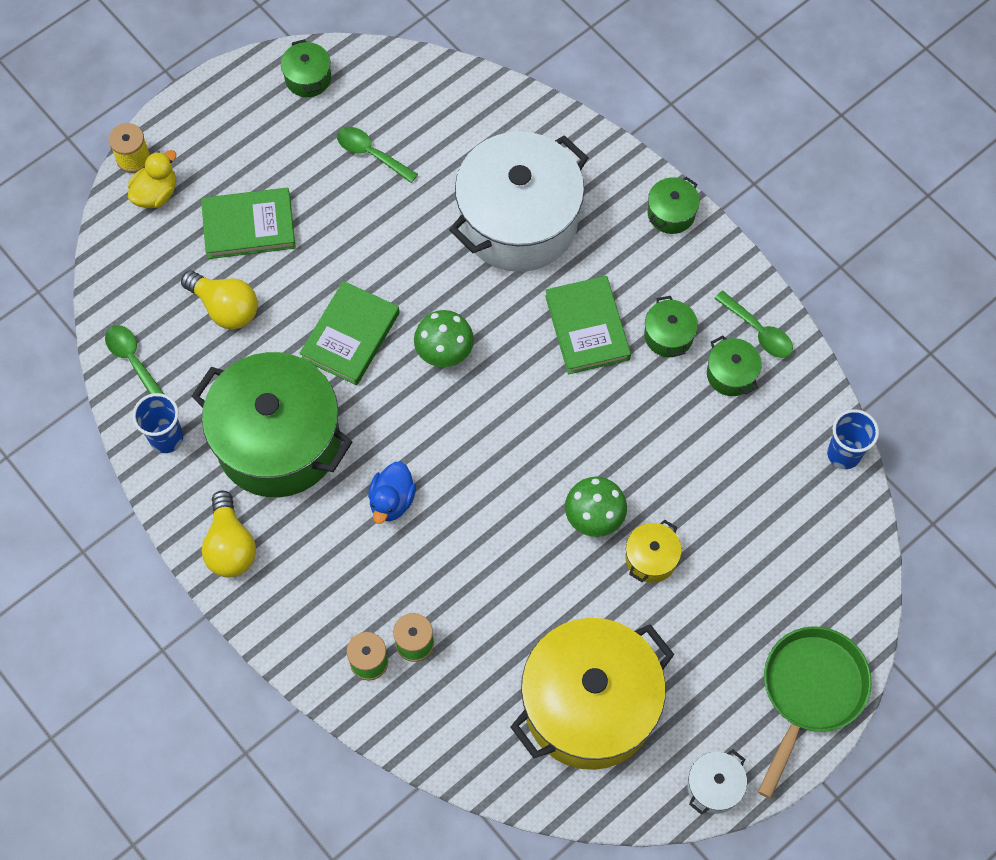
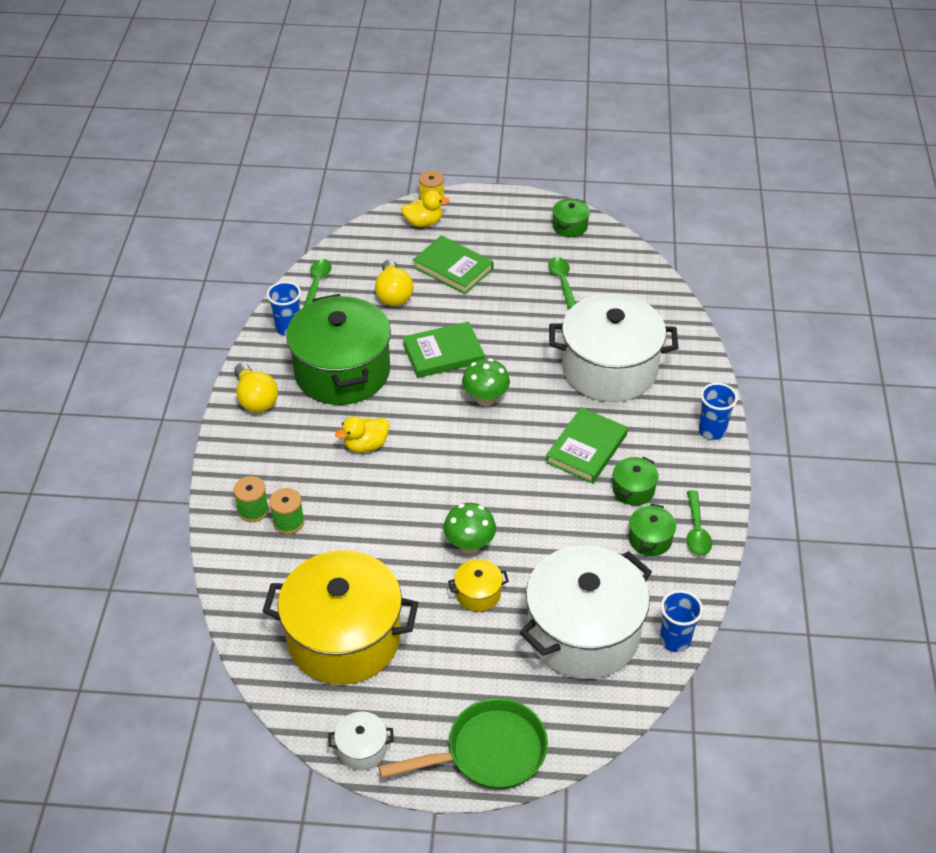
camera: 45 degrees right, 20 degrees down
yellow light bulb [202,490,256,578] -> yellow light bulb turned 60 degrees counterclockwise [234,363,278,413]
blue duck [368,462,416,524] -> yellow duck [335,416,389,453]
green pot [647,177,700,234] -> blue cup [699,383,738,440]
none -> white pot [520,545,652,679]

